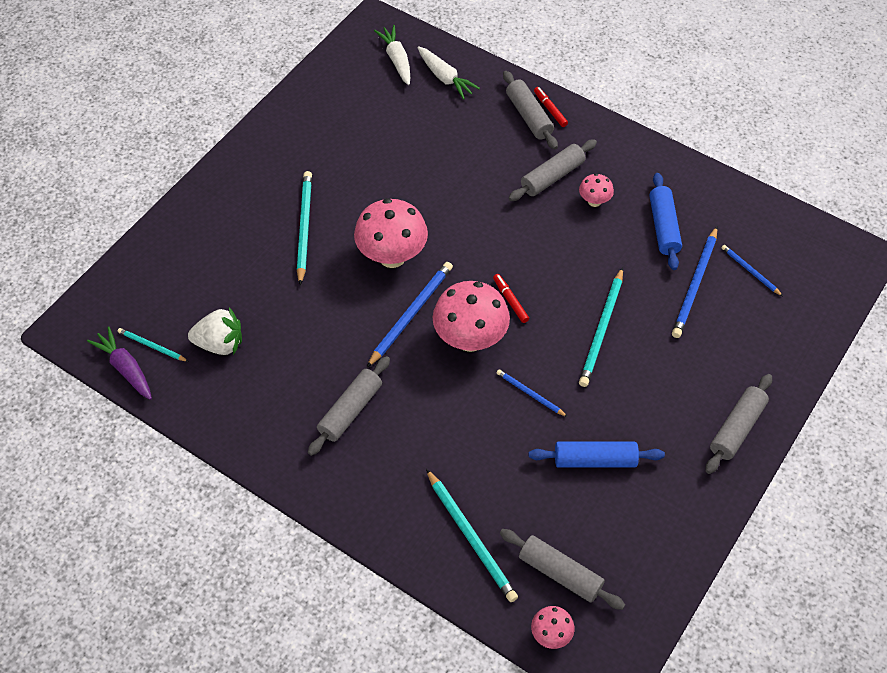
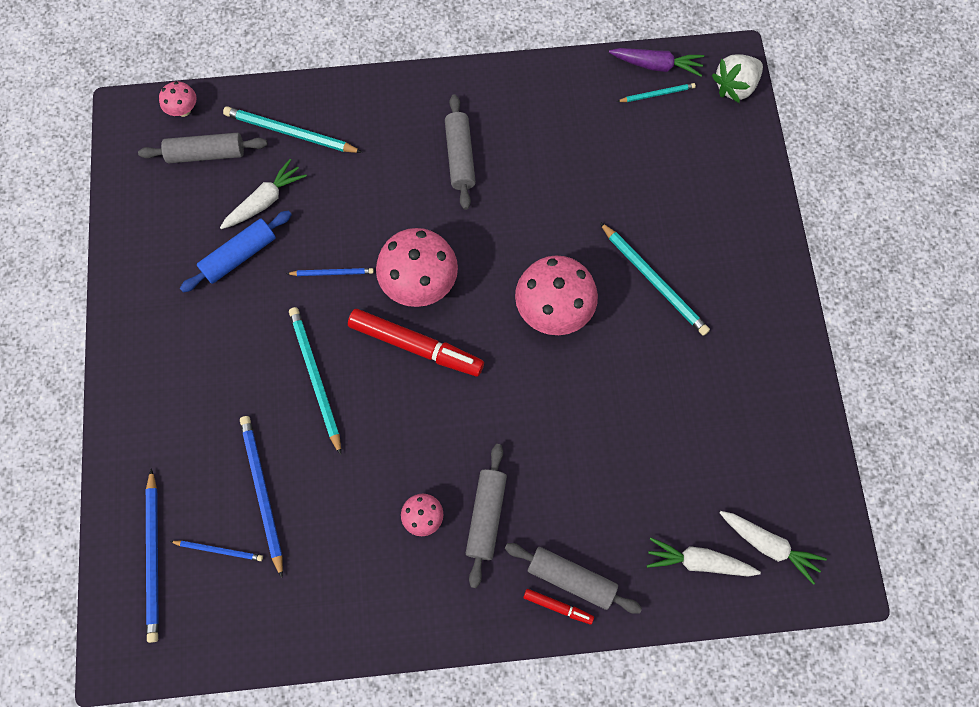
camera: 140 degrees right, 15 degrees up
white strawberry [188,307,242,355] -> white strawberry moved to [712,54,763,103]
blue pencil [367,262,453,367] -> blue pencil moved to [146,468,159,643]
red marker [493,274,529,323] -> red marker [348,309,484,377], size x2.13
blue rolling pin [649,173,682,270] -> none
grey rolling pin [706,374,772,474] -> none
none -> white carrot [220,159,307,229]

